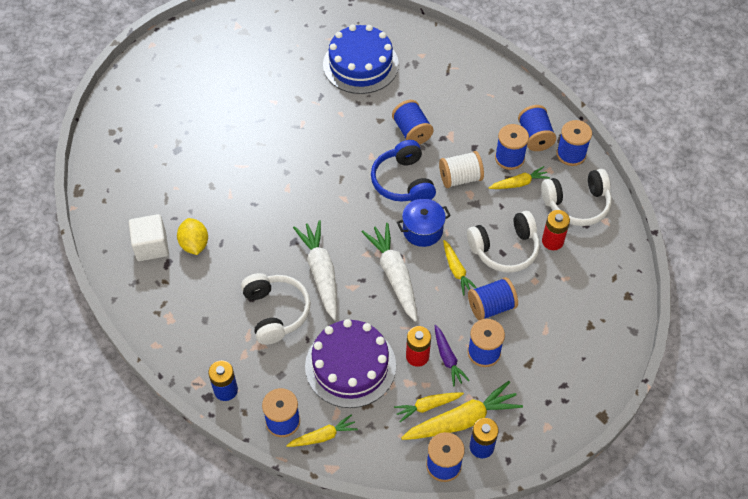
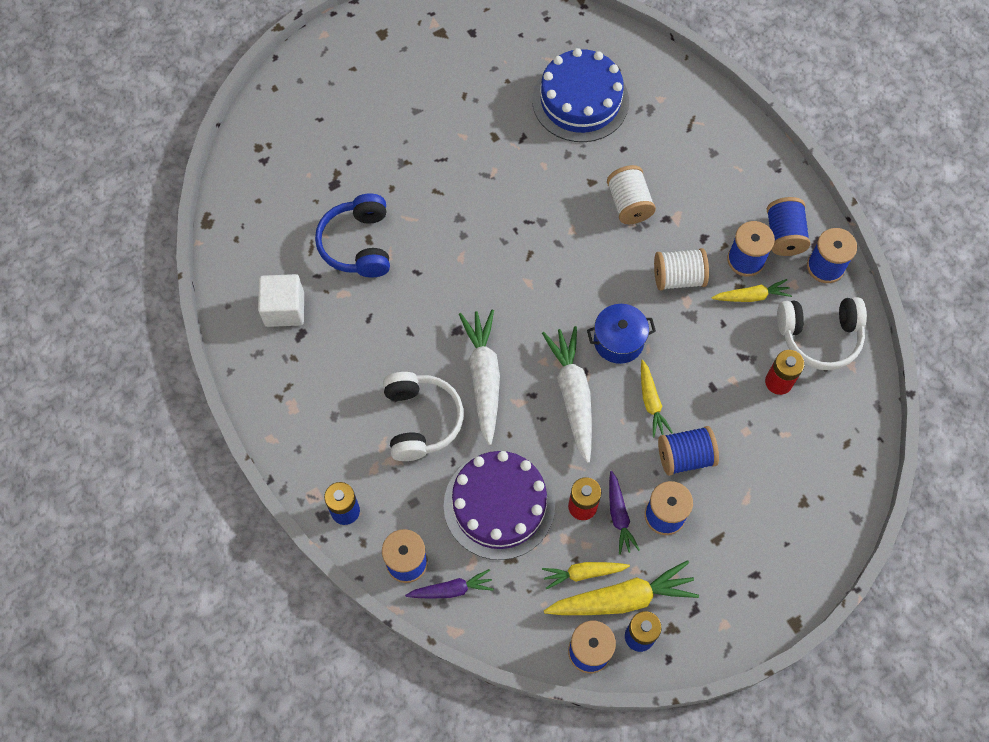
camera: 10 degrees right, 10 degrees up
yellow lemon [177,218,208,255] -> none
yellow carrot [286,414,358,447] -> purple carrot [405,569,494,599]
blue headphones [371,140,436,202] -> blue headphones moved to [315,194,390,277]
blue spool [392,100,434,145] -> white spool [607,165,656,224]
white headphones [467,211,540,273] -> none

